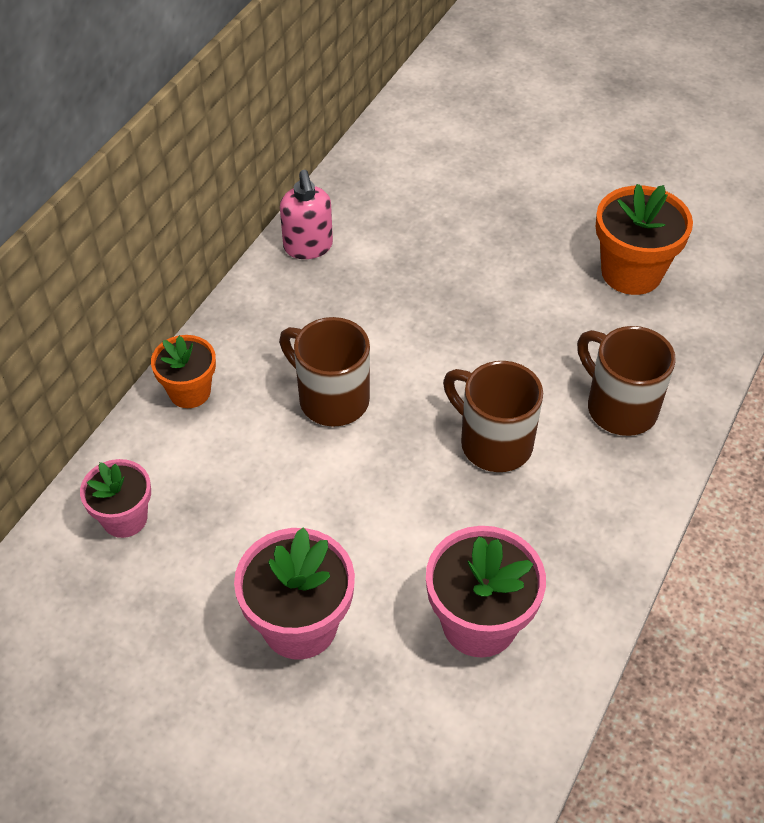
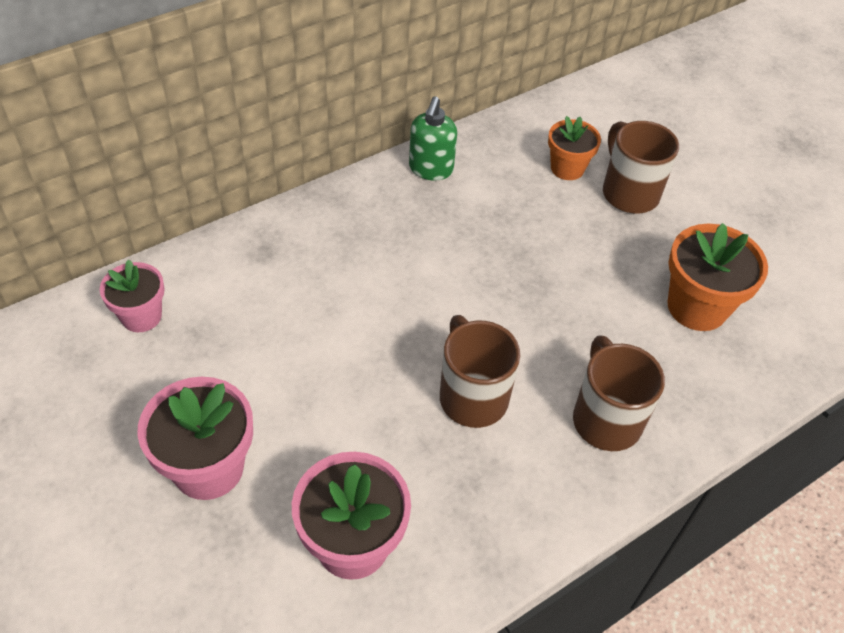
camera: 25 degrees right, 0 degrees up
orange flower pot [151,335,216,408] -> orange flower pot moved to [548,116,601,180]
brown mug [279,317,370,426] -> brown mug moved to [603,121,679,213]
pink soap dispenser [280,170,333,259] -> green soap dispenser [409,96,457,180]

